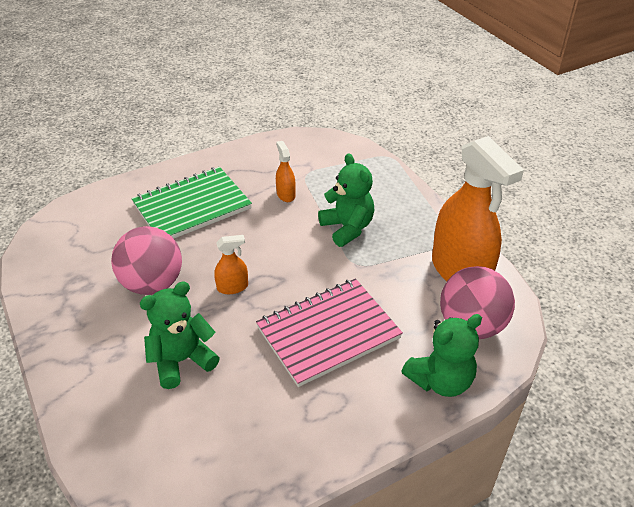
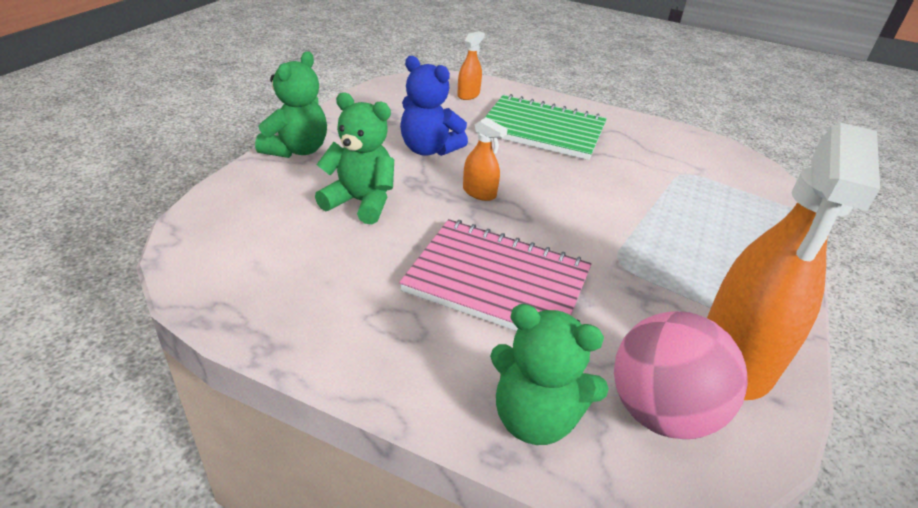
camera: 50 degrees right, 5 degrees down
pink ball [111,226,182,295] -> blue teddy bear [400,56,468,156]
orange spray bottle [276,141,296,202] -> orange spray bottle moved to [457,31,485,100]
green teddy bear [318,153,374,247] -> green teddy bear moved to [255,51,327,158]

